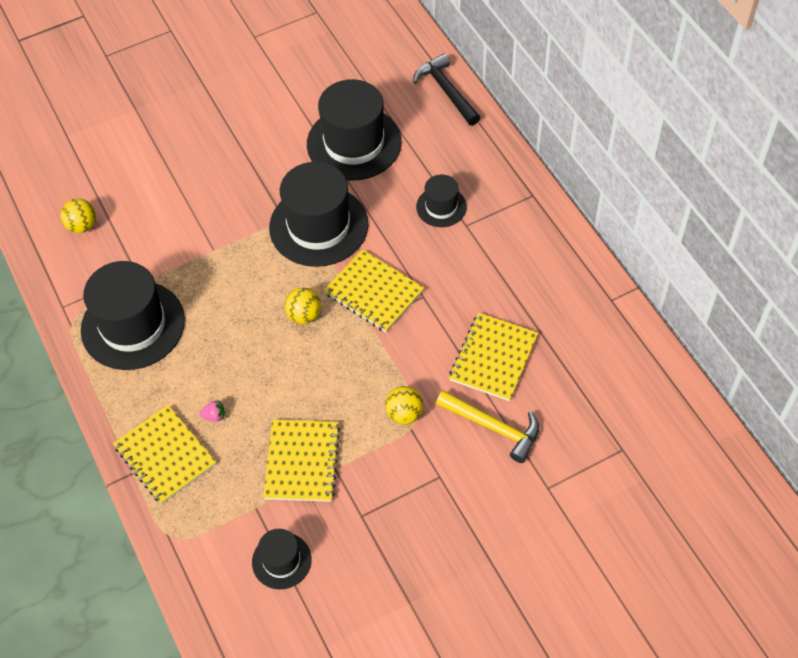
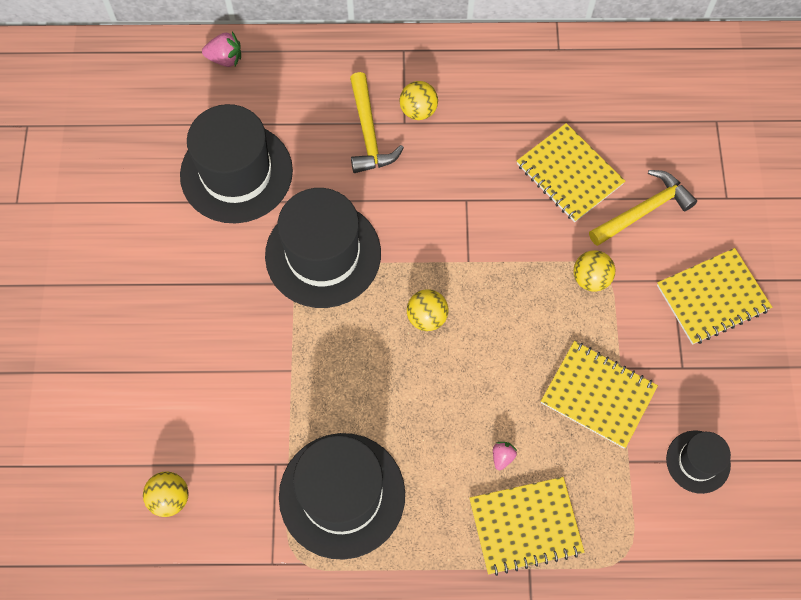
camera: 65 degrees left, 10 degrees up
yellow notebook [324,249,424,332] -> yellow notebook moved to [657,248,772,345]
black hammer [413,53,481,126] -> pink strawberry [202,32,241,67]
black hat [416,175,467,227] -> yellow hammer [350,72,404,173]
none -> yellow ball [400,81,438,120]

